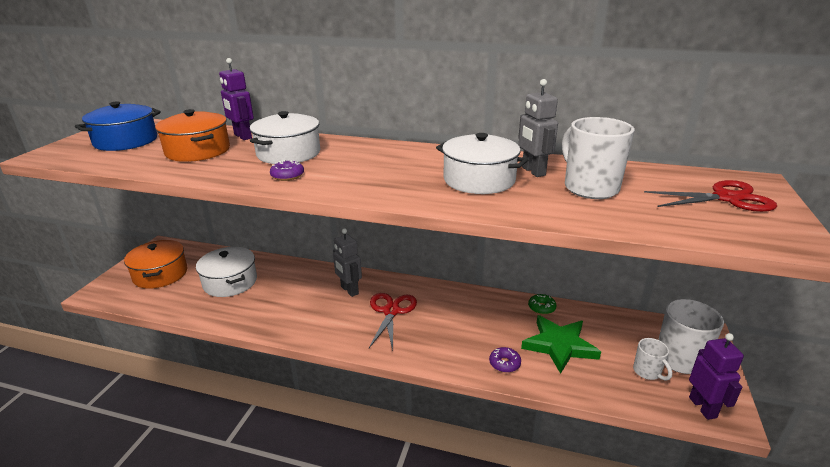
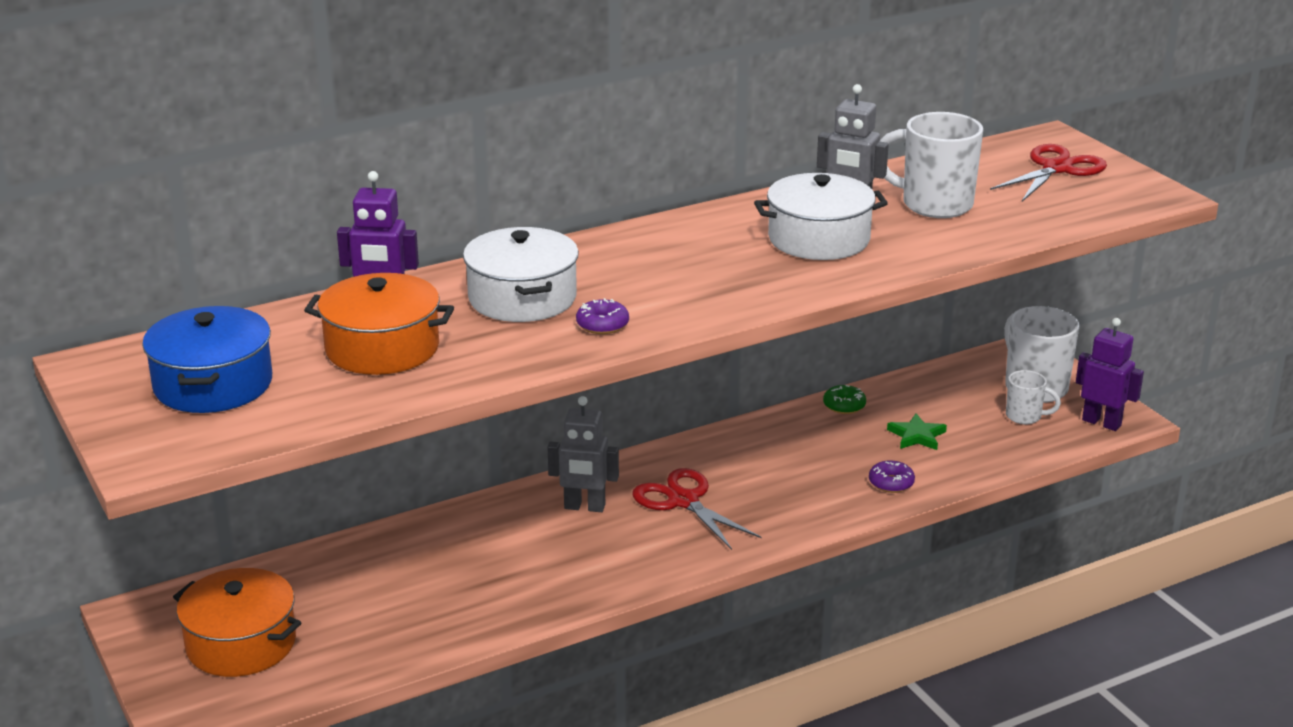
camera: 45 degrees left, 0 degrees up
white pot [196,247,257,297] -> none
green star [521,315,601,374] -> green star [887,413,947,450], size x0.54

